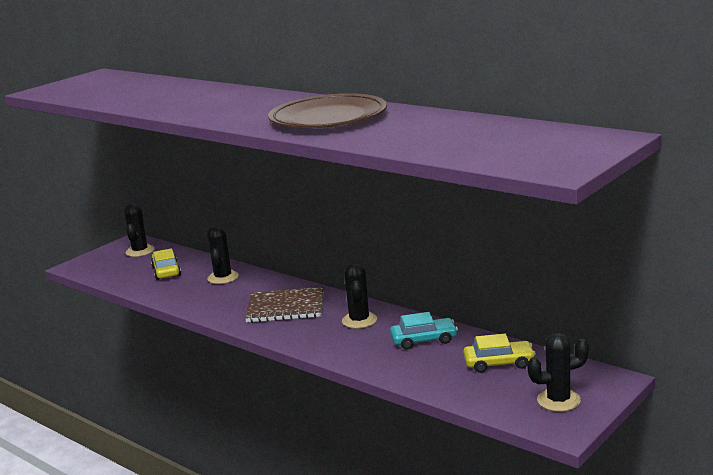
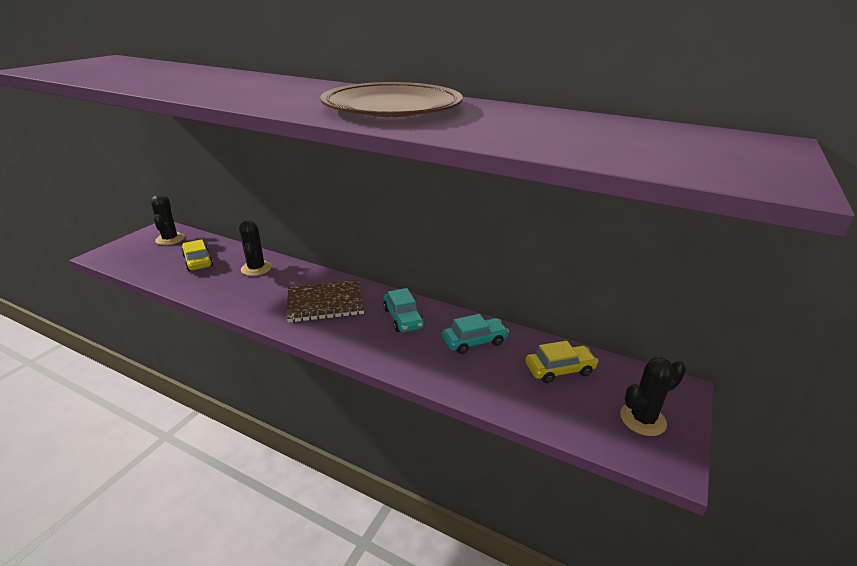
camera: 15 degrees left, 10 degrees up
black cactus [342,263,377,329] -> turquoise car [383,288,424,332]

